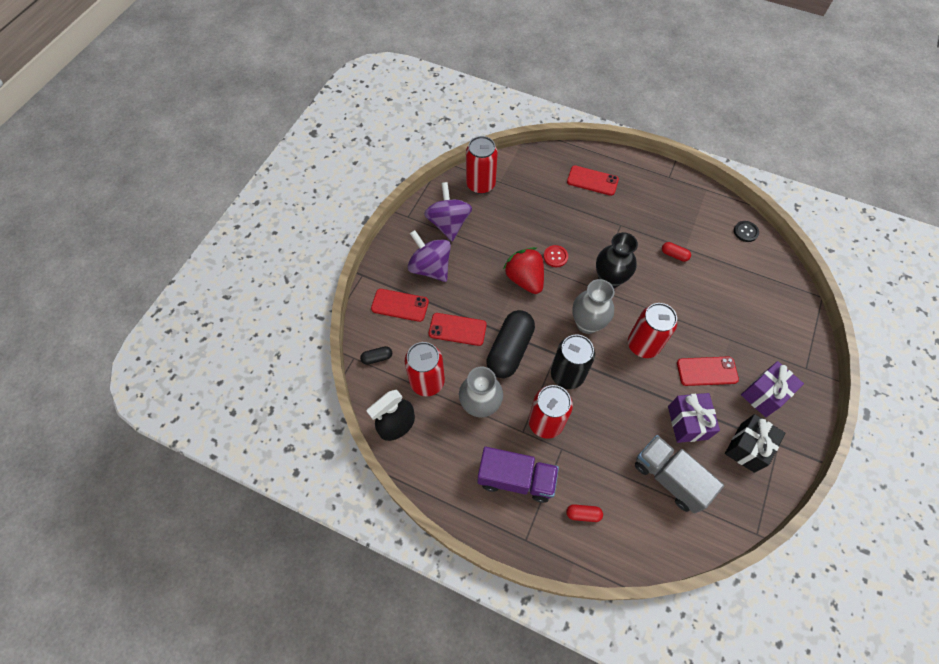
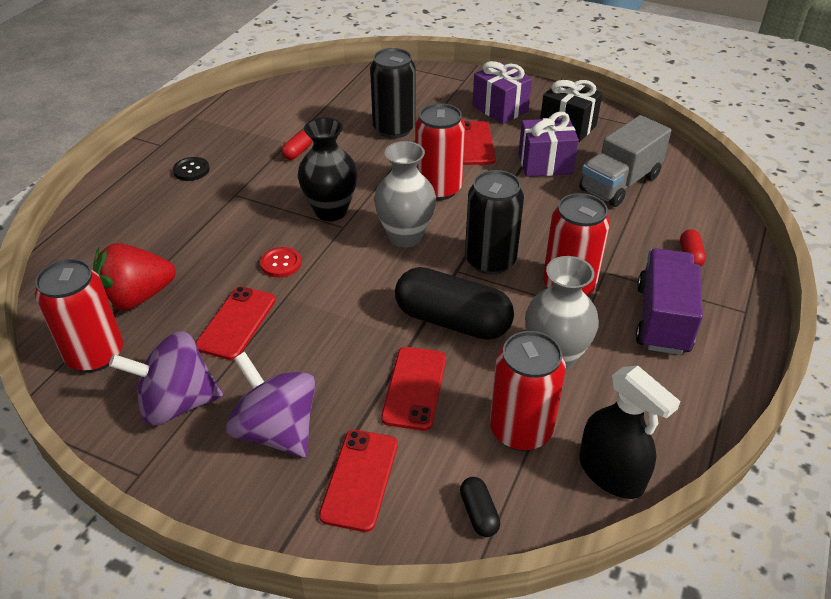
camera: 90 degrees left, 20 degrees down
purple spinning top [407,230,451,282] -> purple spinning top turned 90 degrees clockwise [226,352,316,458]
red strawberry [503,247,544,294] -> red strawberry moved to [93,243,176,311]
red phone [567,166,619,196] -> red phone moved to [196,286,276,360]
black button [734,221,759,242] -> black button moved to [173,157,210,181]
none -> black can [370,48,416,138]

